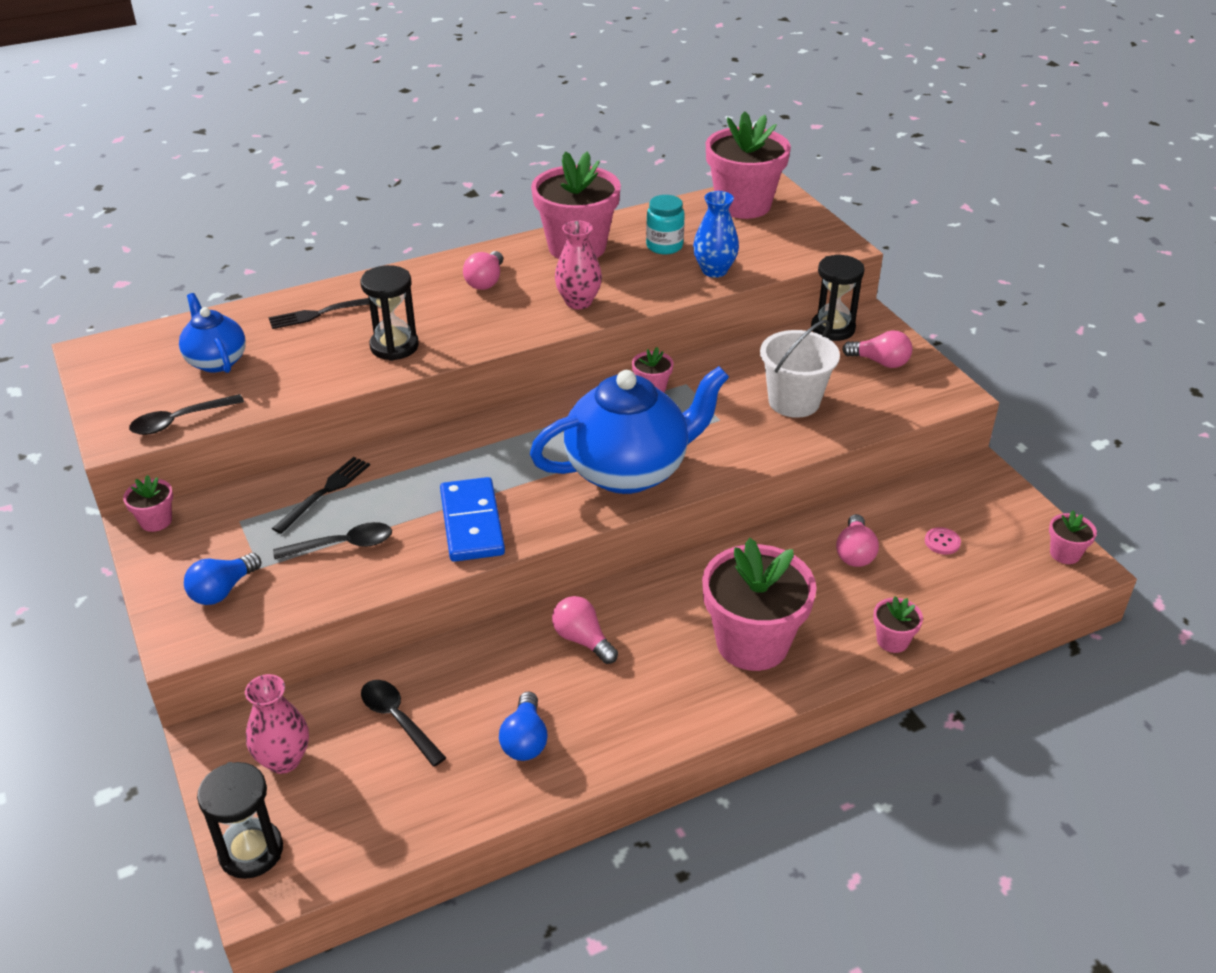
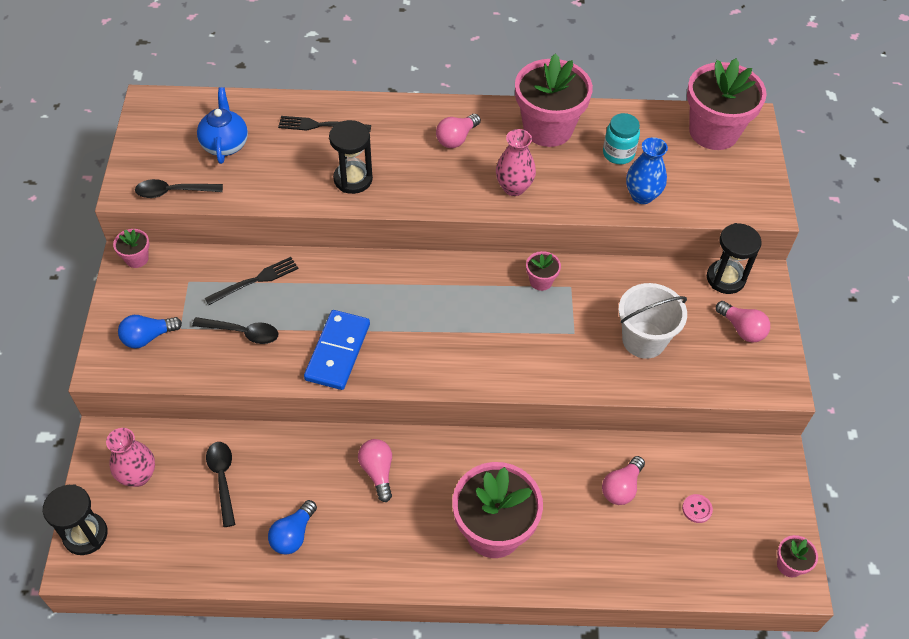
camera: 25 degrees right, 15 degrees up
blue teapot [530,366,729,494] -> none
pink flower pot [873,596,923,653] -> none

